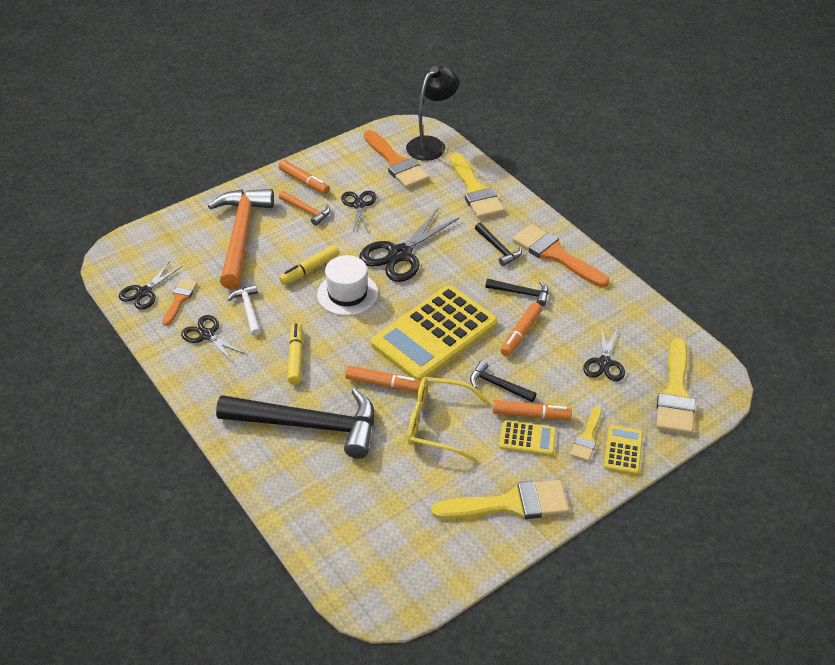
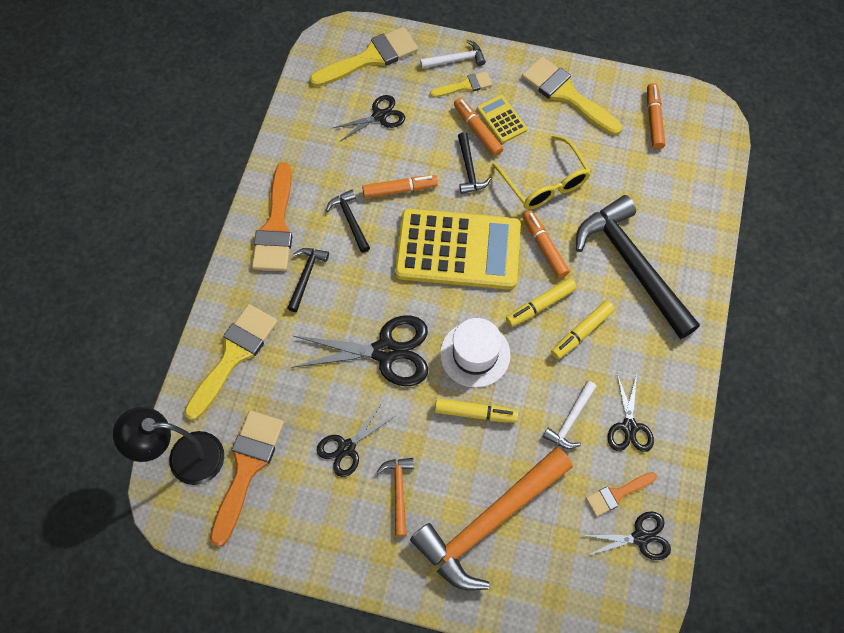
camera: 130 degrees left, 20 degrees up
orange marker [279,160,330,194] -> orange marker moved to [647,83,665,150]
yellow calculator [604,425,643,475] -> white hammer [420,40,486,69]
none -> yellow marker [506,278,577,327]

